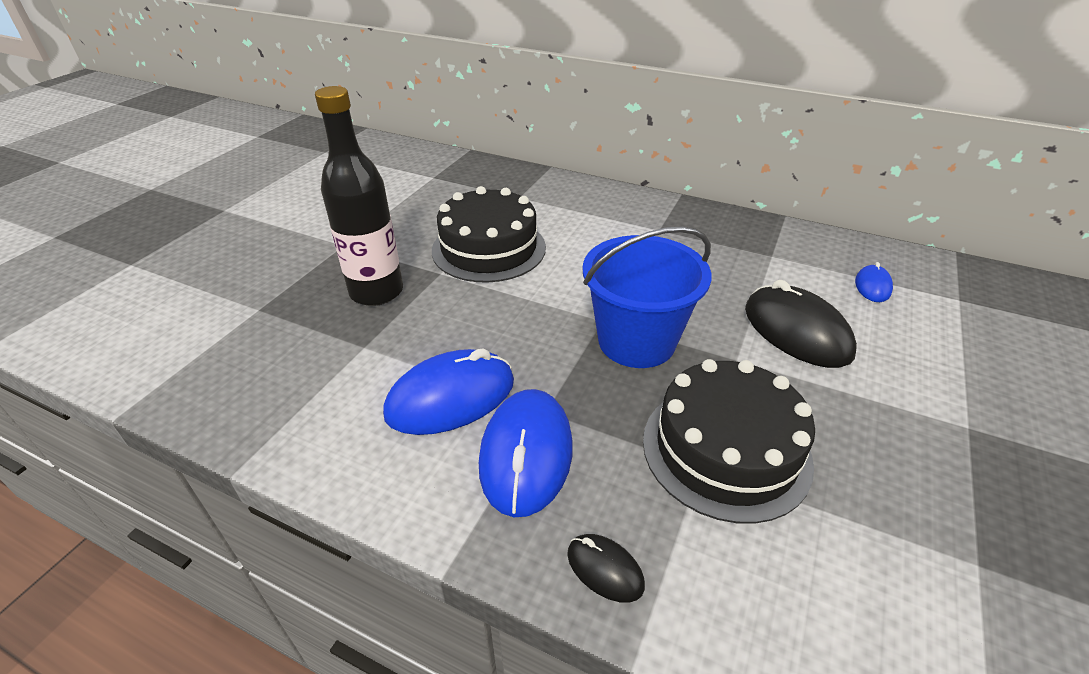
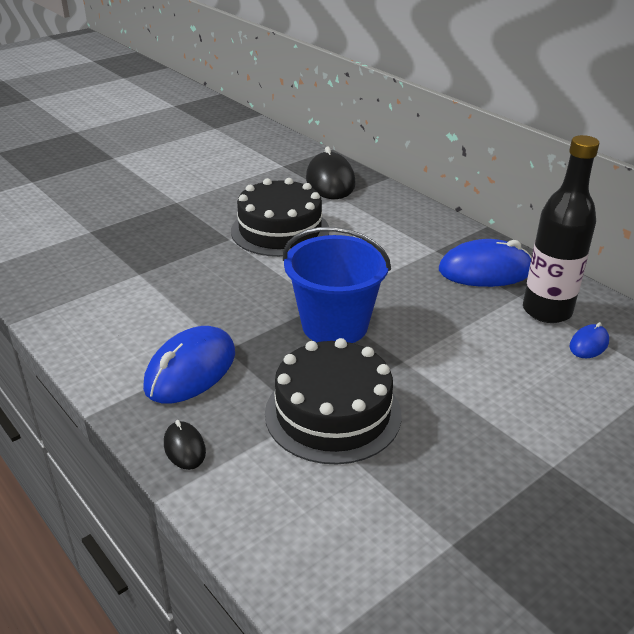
camera: 25 degrees right, 5 degrees down
black bottle [315,86,403,306] -> black bottle moved to [523,135,599,323]
blue mouse [383,348,514,435] -> blue mouse moved to [439,239,532,287]
black mouse [745,280,857,368] -> black mouse moved to [306,146,356,199]

